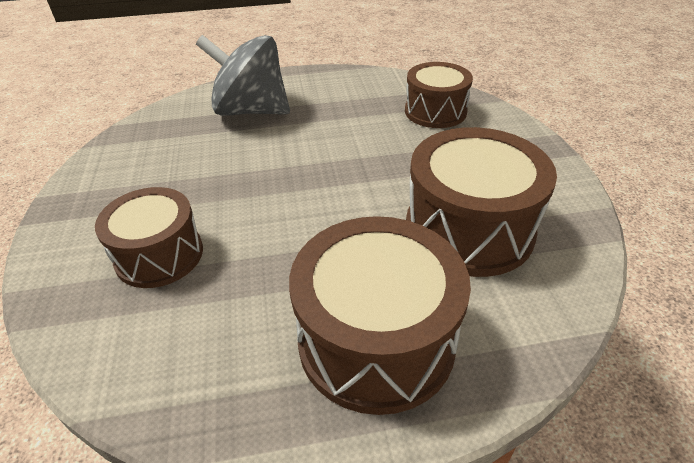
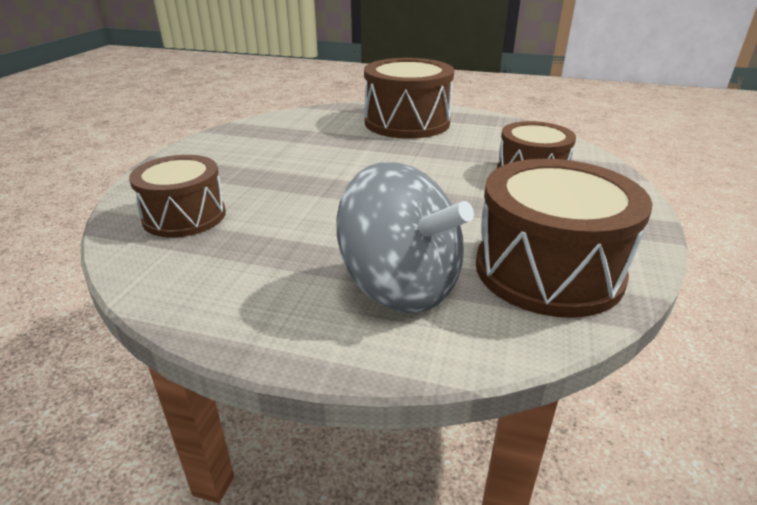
camera: 155 degrees left, 10 degrees down
brown drum [406,127,557,277] -> brown drum moved to [476,159,653,318]

